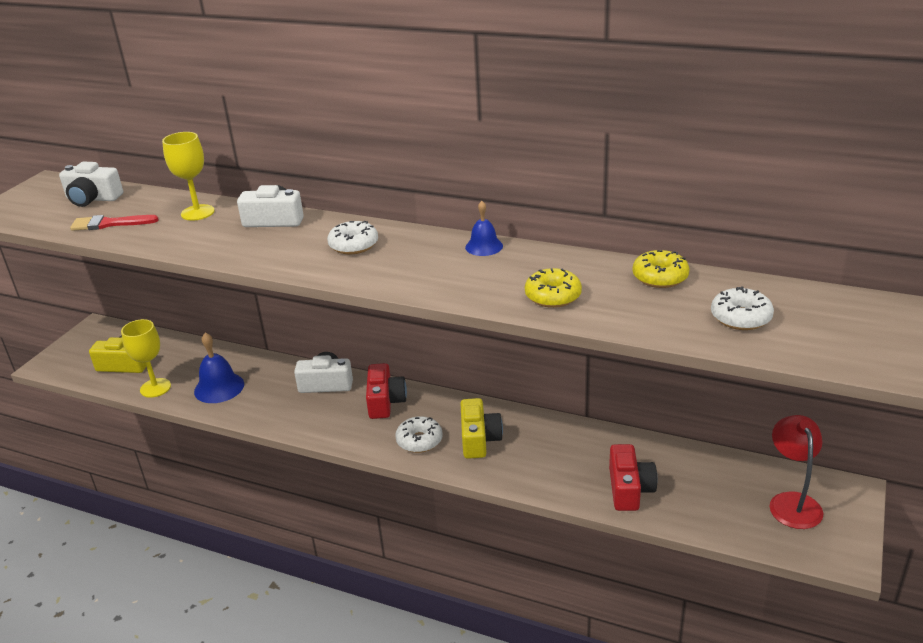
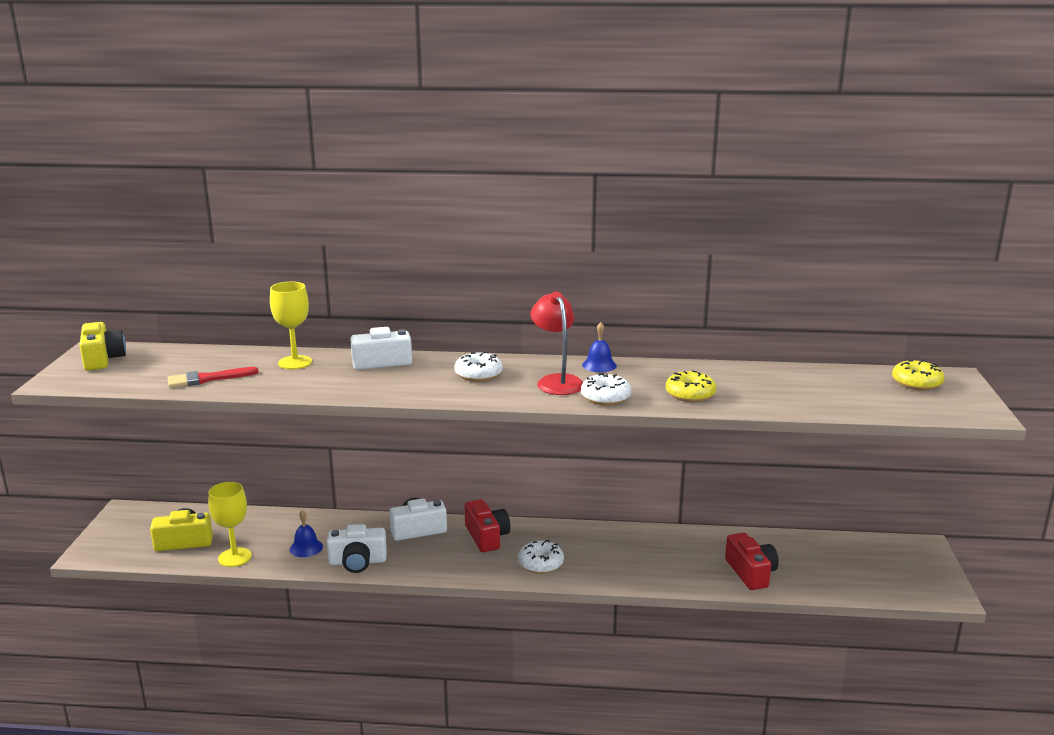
camera: 20 degrees left, 10 degrees down
white camera [59,162,123,207] -> white camera moved to [327,524,387,573]
blue bell [194,333,244,403] -> blue bell [290,510,323,557], size x0.63
yellow camera [460,398,503,459] -> yellow camera moved to [79,322,126,371]
yellow donut [632,250,690,288] -> yellow donut moved to [892,360,944,390]
white donut [711,286,774,330] -> white donut moved to [581,372,631,405]
red lamp [769,415,823,529] -> red lamp moved to [531,291,583,395]

